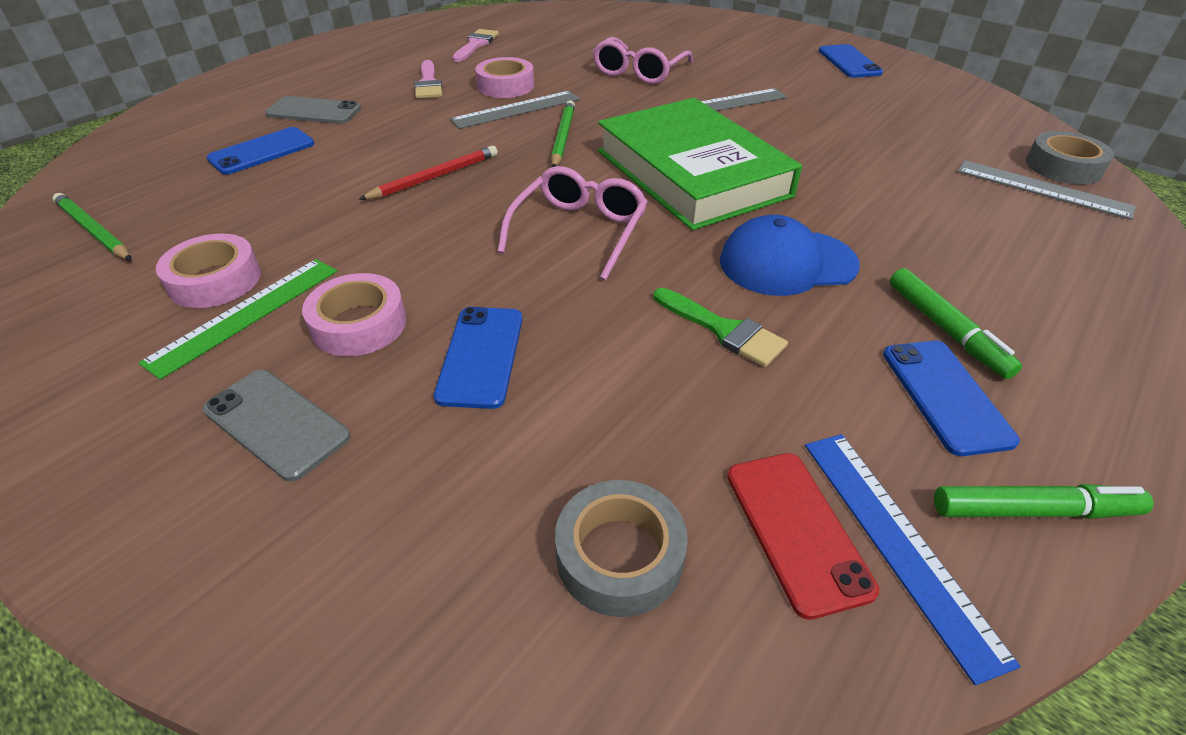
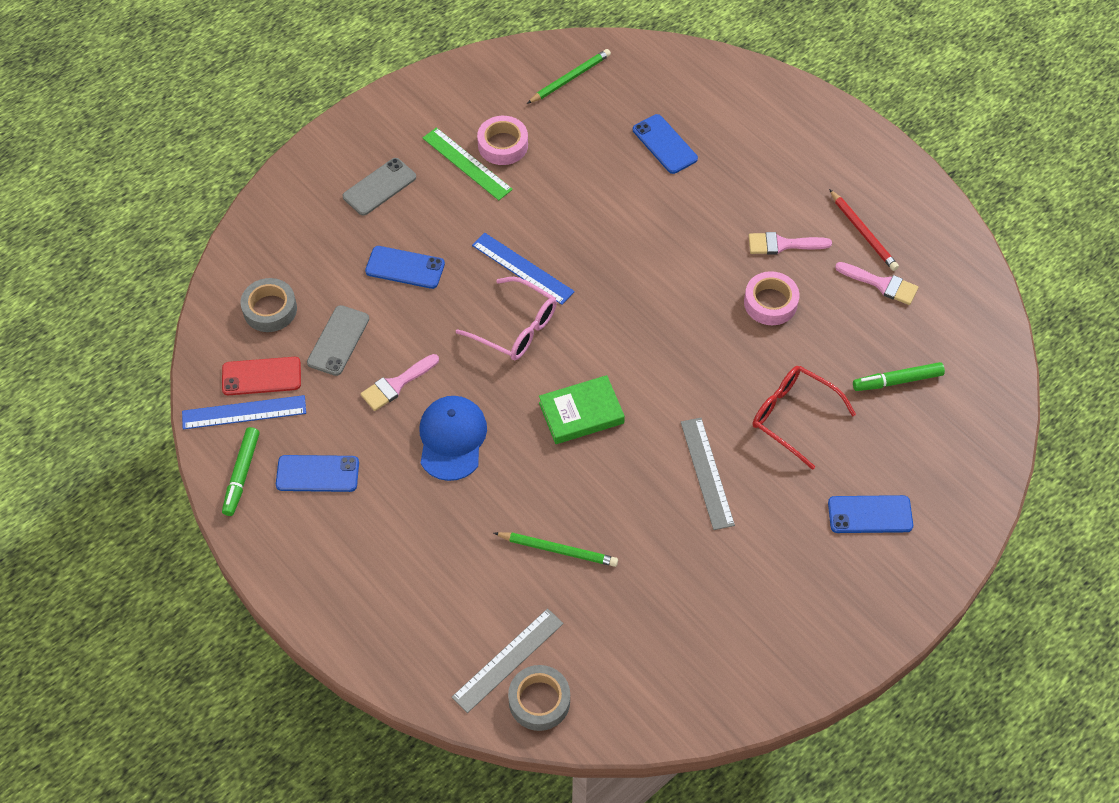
camera: 100 degrees right, 15 degrees up
grey phone [265,96,361,124] -> grey phone moved to [307,305,369,376]
pink tape [302,273,406,356] -> none
red pencil [359,146,498,200] -> red pencil moved to [829,189,899,271]
grey ruler [450,91,580,129] -> none
green pencil [551,100,575,167] -> green pencil moved to [494,532,618,567]
pink glasses [593,37,693,84] -> red glasses [753,366,856,470]
green book [598,98,802,230] -> green book [539,375,625,444], size x0.53
green brush [654,288,788,367] -> pink brush [361,354,439,411]
blue phone [819,44,883,78] -> blue phone moved to [828,495,913,533]
green marker [890,268,1022,379] -> green marker moved to [853,362,945,391]
none -> blue ruler [472,233,575,305]

